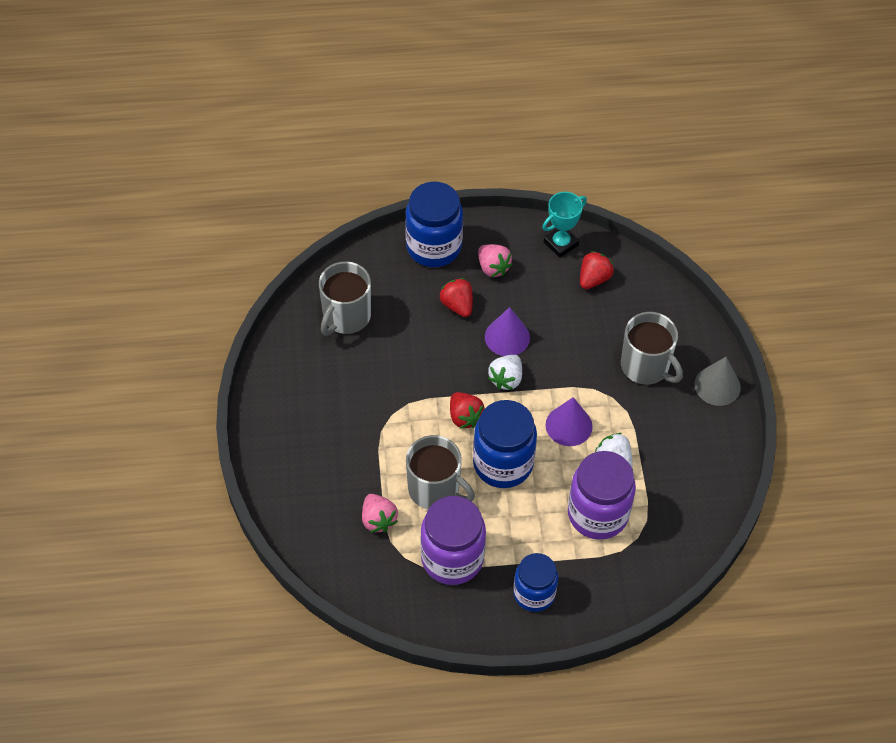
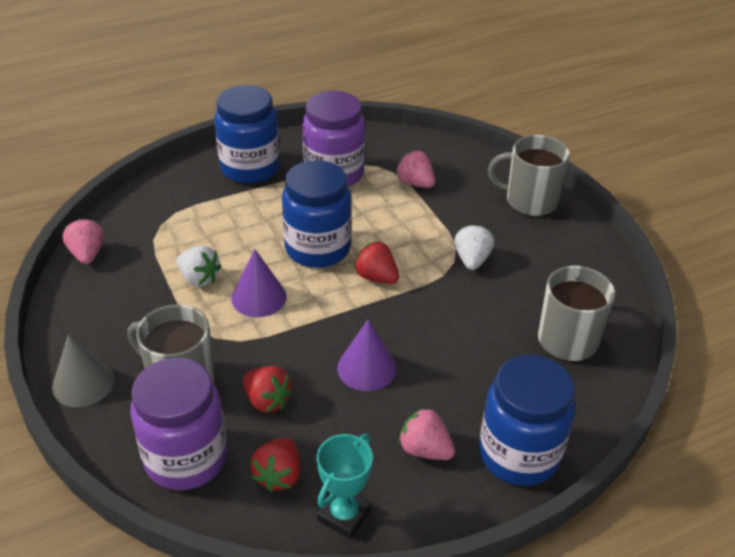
camera: 160 degrees right, 15 degrees down
grey mug [406,435,475,509] -> grey mug moved to [488,135,570,216]
red strawberry [439,278,473,317] -> red strawberry moved to [243,366,293,413]
white strawberry [488,355,522,390] -> white strawberry moved to [454,224,494,270]
blue jar [513,553,558,612] -> blue jar [215,85,280,184], size x1.51
purple jar [568,451,636,540] -> purple jar moved to [130,358,227,490]
none -> pink strawberry [63,218,104,264]

